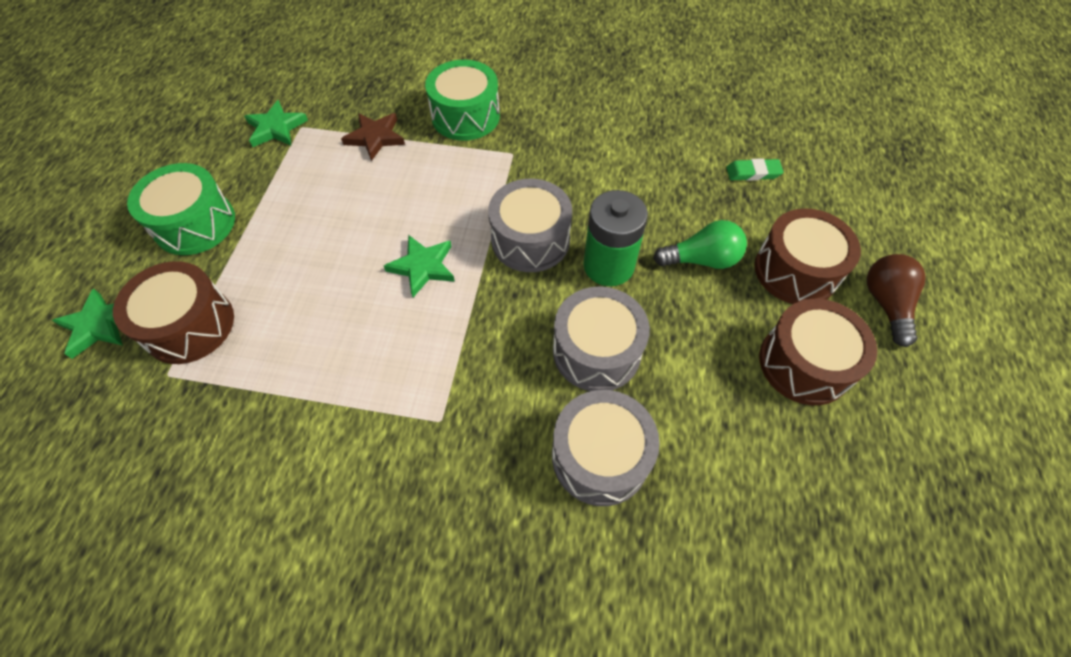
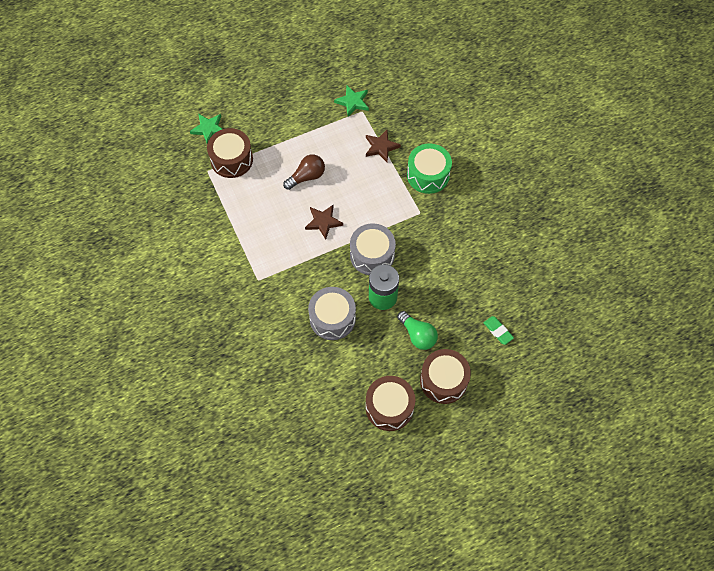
camera: 55 degrees right, 5 degrees up
green drum [127,163,235,255] -> none
green star [384,235,455,297] -> brown star [305,205,343,239]
grey drum [552,390,660,506] -> none
brown light bulb [867,254,926,347] -> brown light bulb moved to [283,155,325,190]

